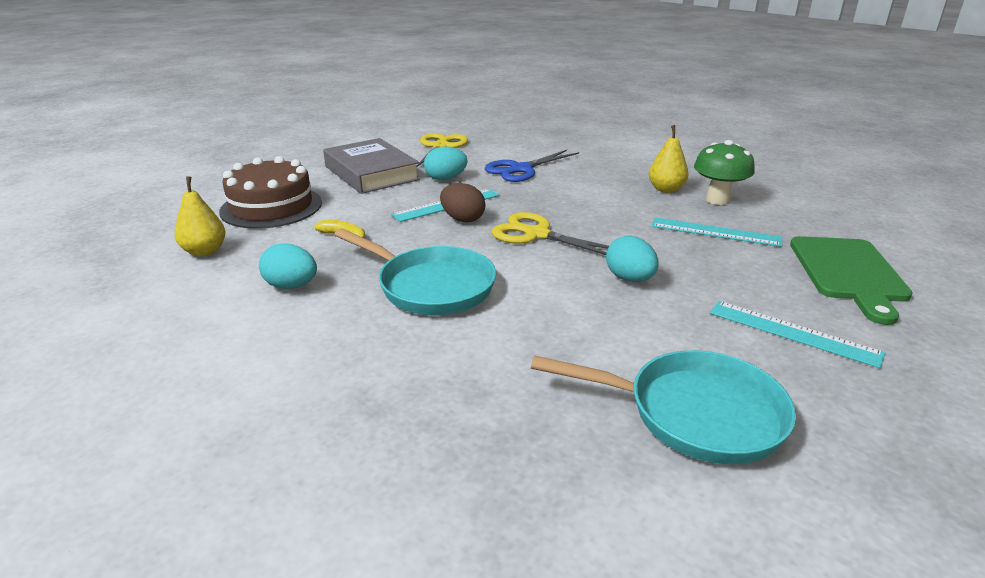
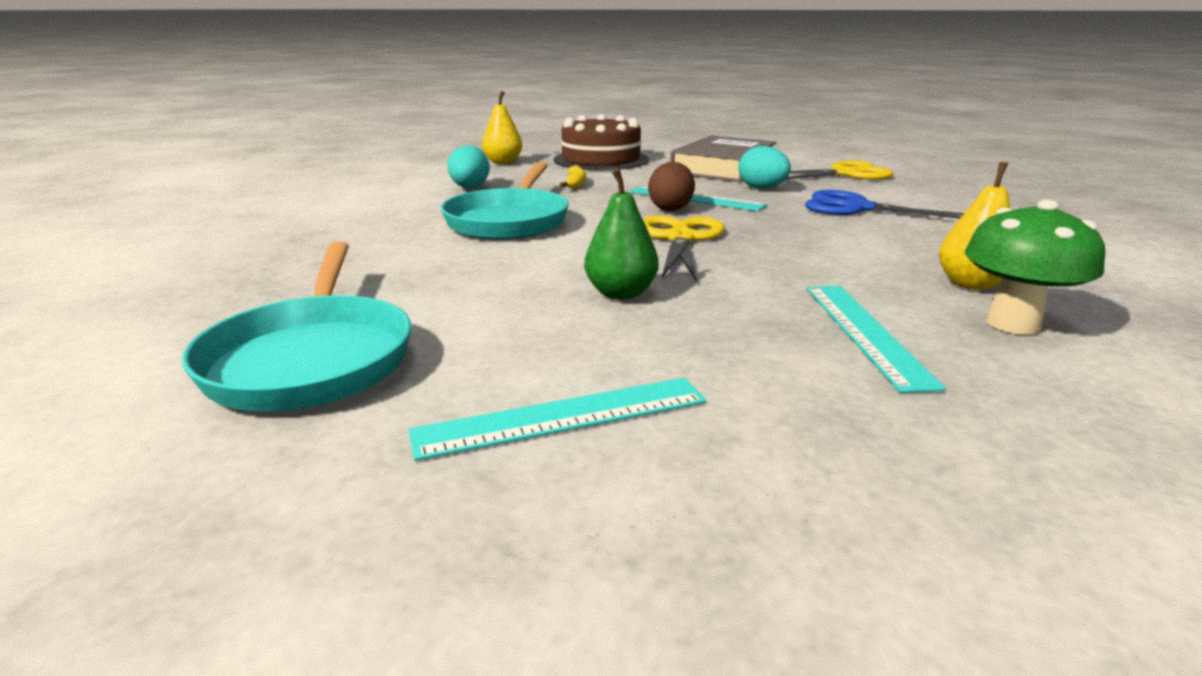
camera: 65 degrees right, 5 degrees down
turquoise egg [606,236,659,282] -> green pear [584,168,658,300]
turquoise ruler [710,301,885,368] -> turquoise ruler turned 60 degrees clockwise [408,378,706,461]
green cutting board [790,236,913,325] -> none

